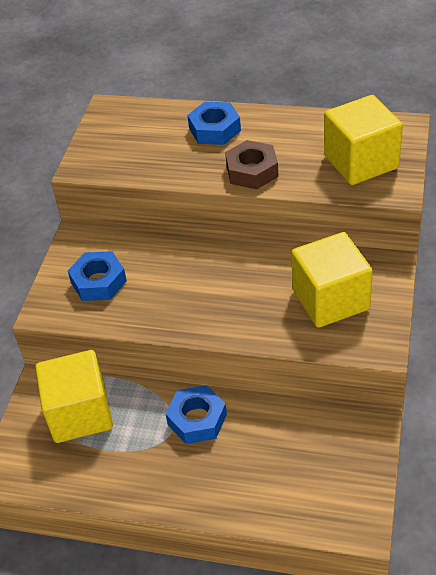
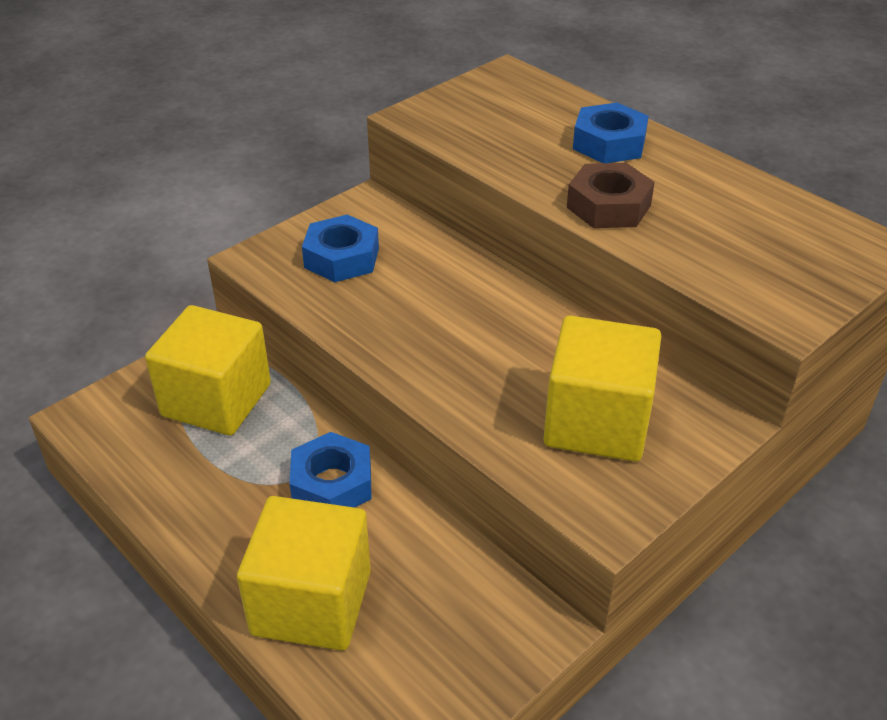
camera: 30 degrees right, 5 degrees down
yellow cube [324,95,403,185] -> yellow cube moved to [237,496,371,651]

